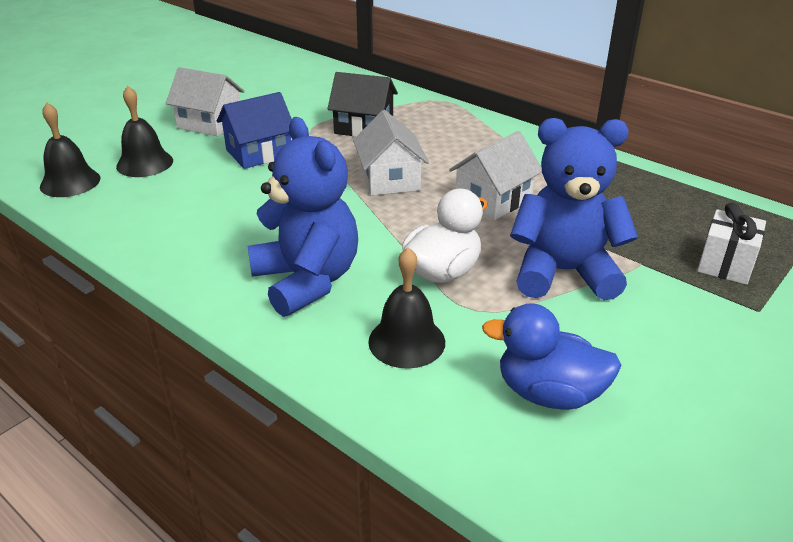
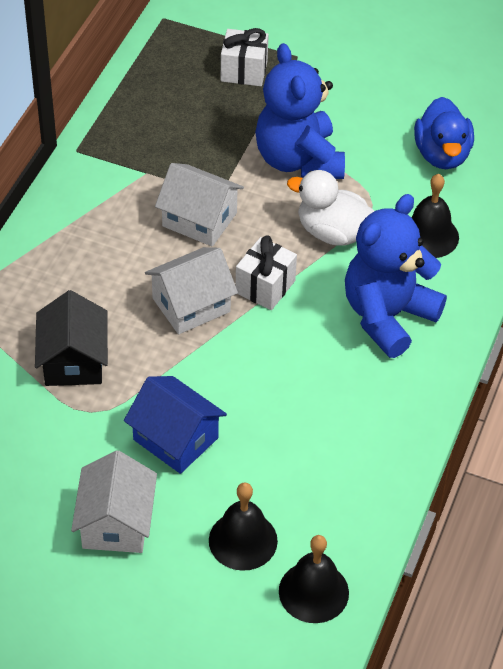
camera: 110 degrees left, 15 degrees up
none -> white gift [236,235,297,310]

